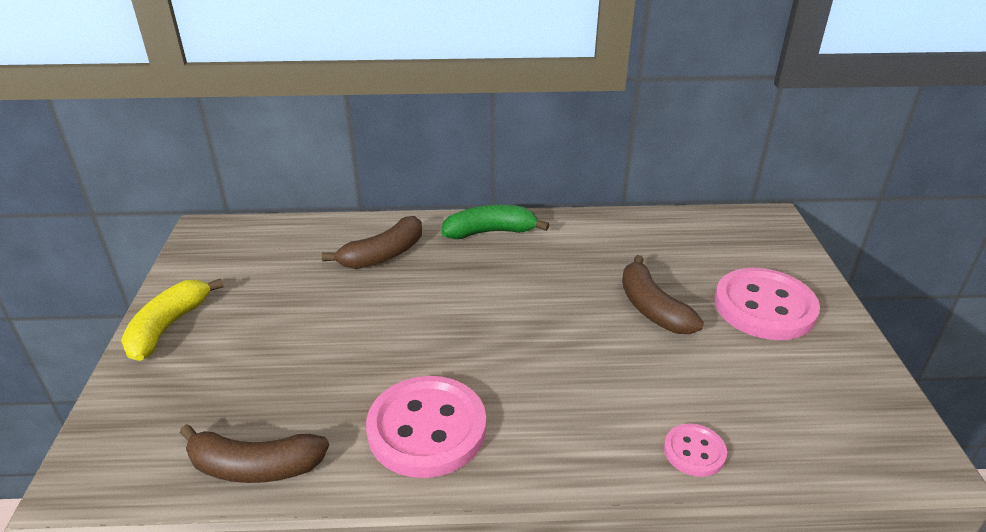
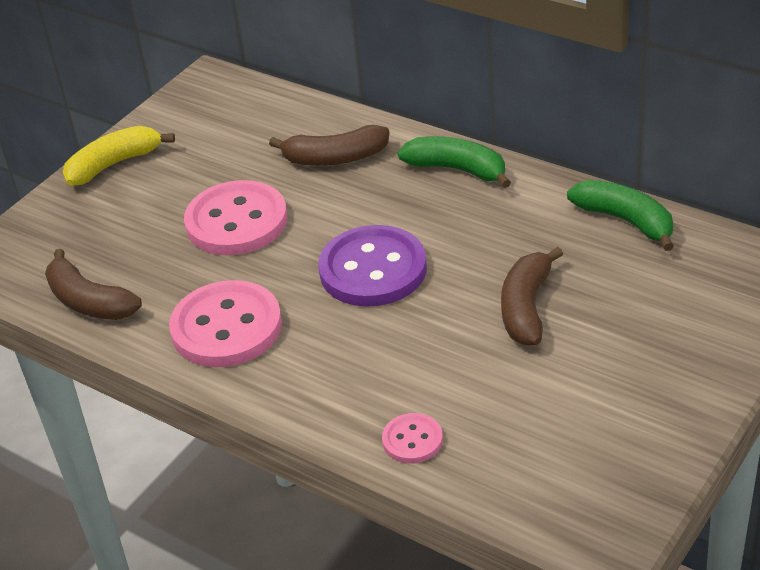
camera: 40 degrees right, 5 degrees up
pink button [714,268,820,340] -> pink button moved to [184,180,288,255]
none -> purple button [318,225,427,307]
none -> green banana [567,180,674,251]

